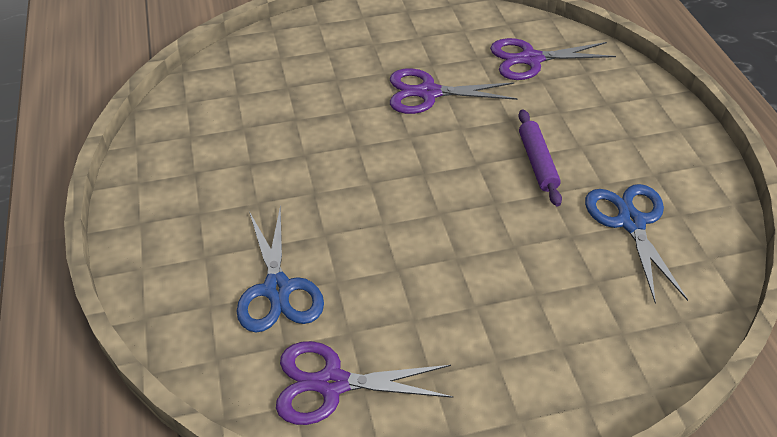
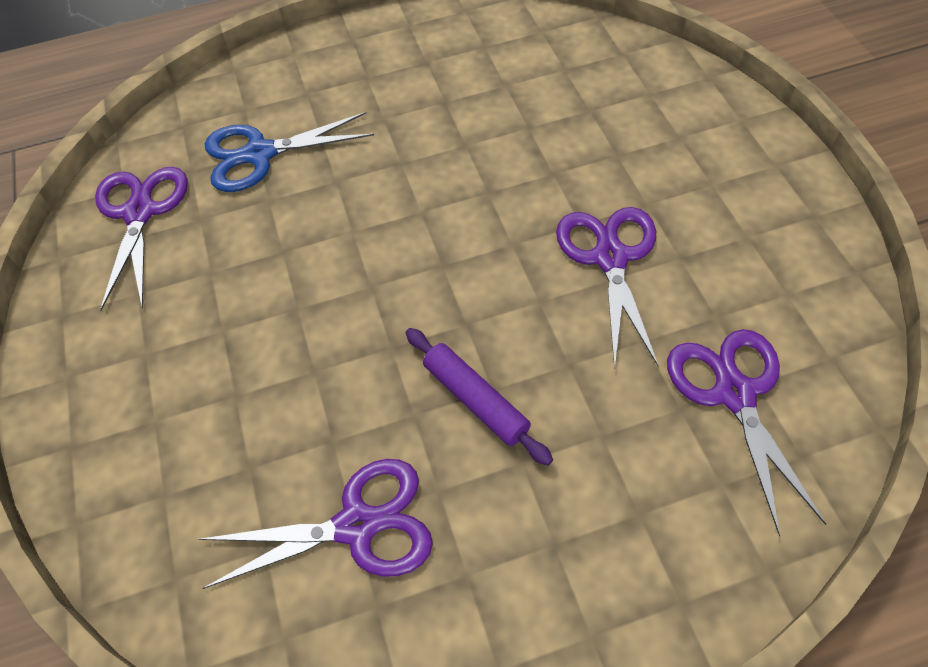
camera: 90 degrees right, 10 degrees up
purple rolling pin [518,109,562,206] -> purple rolling pin turned 60 degrees clockwise [406,328,553,466]
blue scissors [585,184,688,304] -> purple scissors [199,459,433,589]

